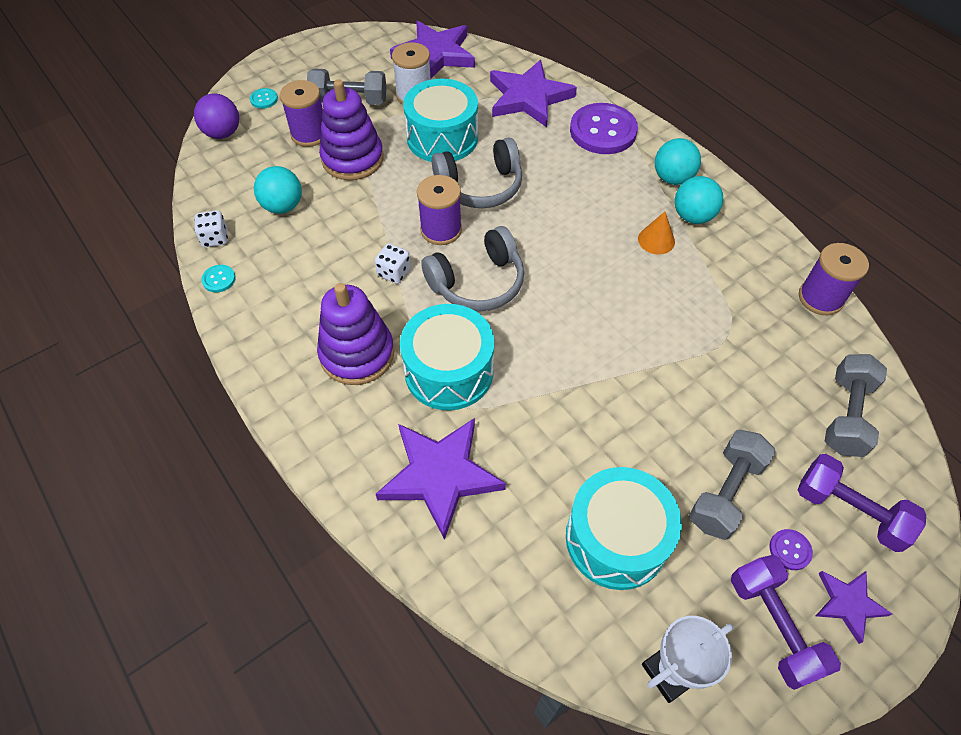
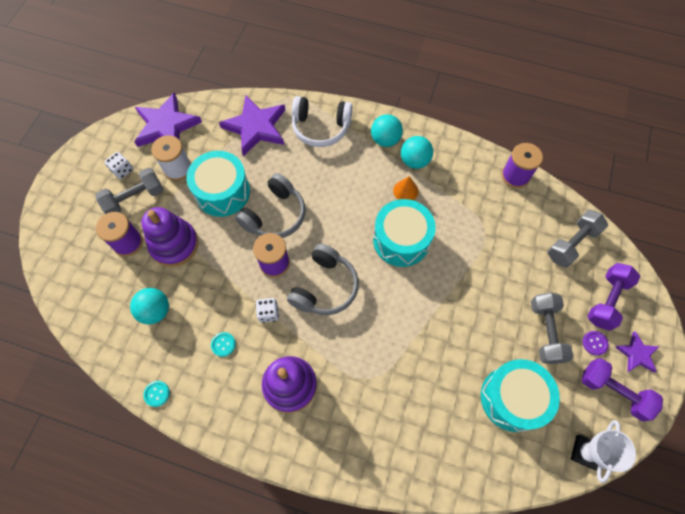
camera: 35 degrees left, 10 degrees up
purple ball [194,93,239,139] -> none
white dice [195,210,228,247] -> white dice moved to [105,152,133,179]
turquoise button [250,88,278,109] -> turquoise button moved to [211,332,236,357]
purple star [376,418,506,540] -> none
turquoise drum [400,304,494,410] -> turquoise drum moved to [373,199,436,267]
purple button [570,103,638,154] -> white headphones [292,96,353,147]
purple dumbbell [798,454,926,552] -> purple dumbbell turned 60 degrees counterclockwise [587,263,640,331]
grey dumbbell [825,354,887,457] -> grey dumbbell turned 60 degrees clockwise [547,210,608,268]

